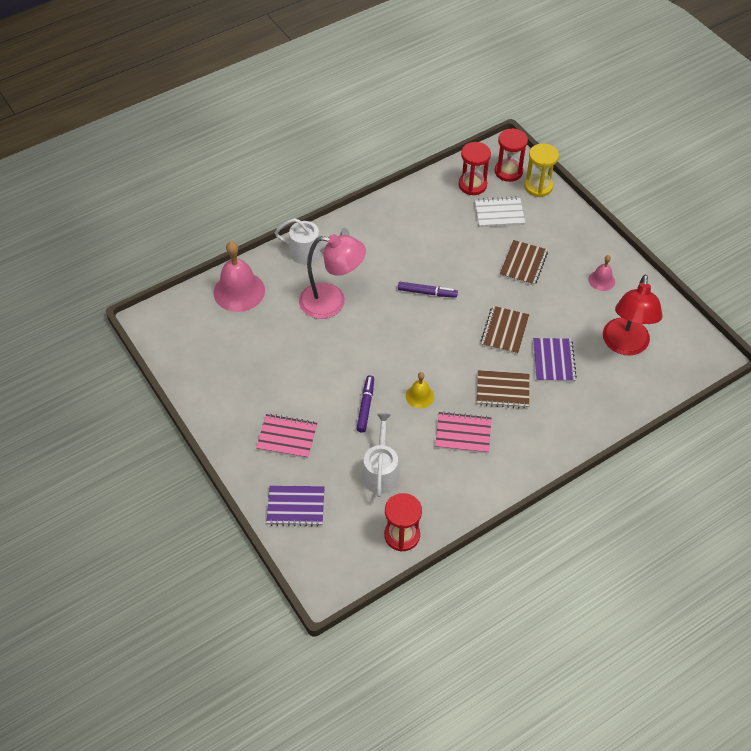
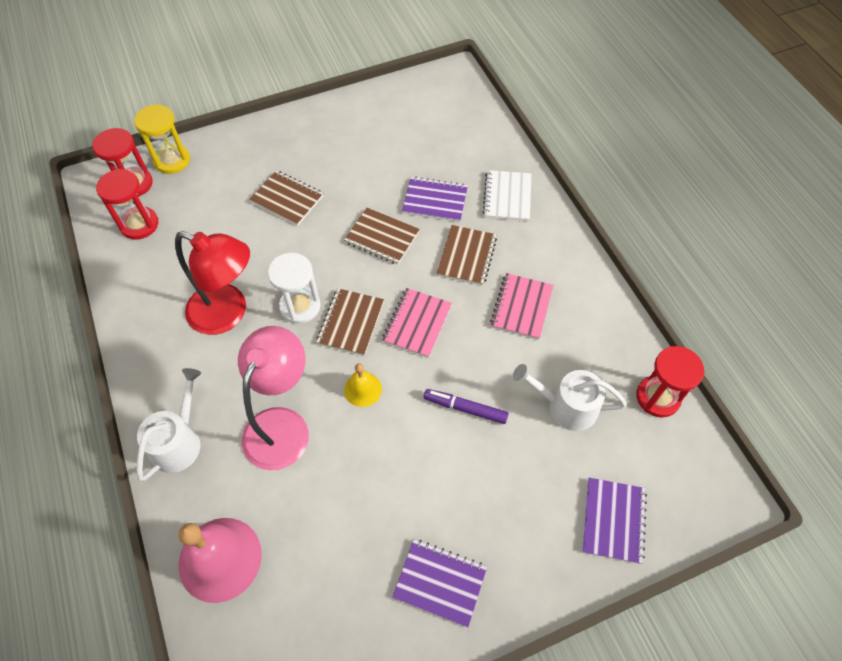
camera: 80 degrees left, 5 degrees up
pink notebook [256,414,317,459] -> pink notebook moved to [382,288,452,358]
purple marker [398,282,458,298] -> white hourglass [268,253,321,324]
yellow bell [406,372,434,408] -> yellow bell moved to [344,363,382,407]
white notebook [475,196,525,227] -> white notebook moved to [483,170,531,221]
pink bell [588,255,615,291] -> none
red lamp [603,274,663,355] -> red lamp moved to [175,231,250,335]
none -> brown notebook [316,288,384,356]
none -> purple notebook [392,539,487,627]

